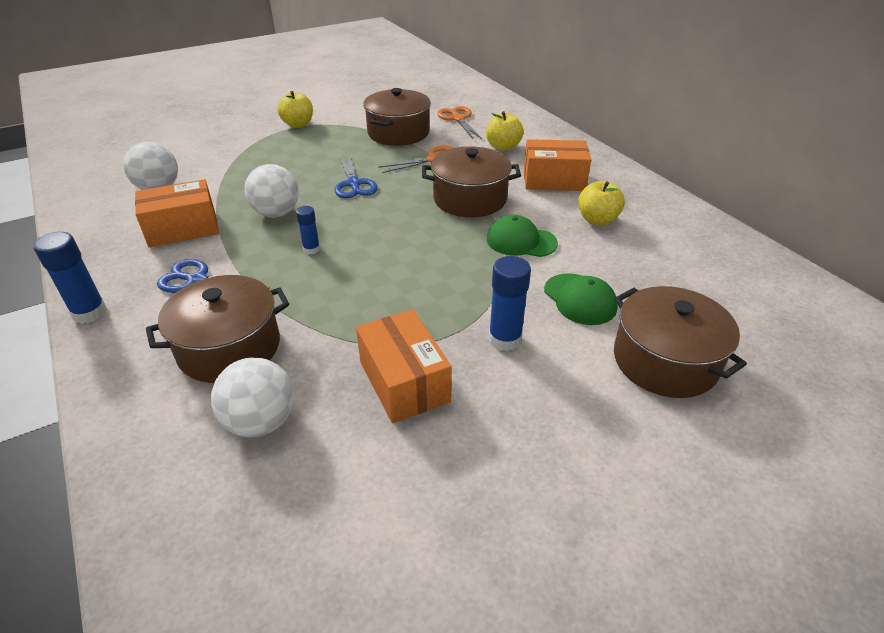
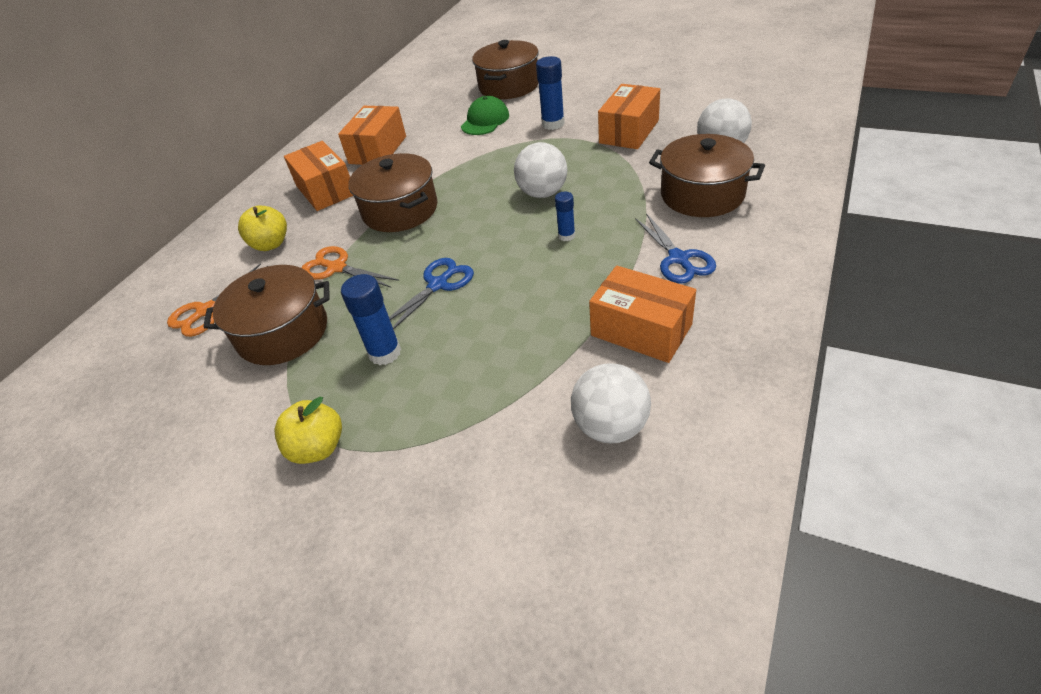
camera: 120 degrees left, 5 degrees up
blue glue stick [34,232,107,323] -> blue glue stick moved to [341,274,401,365]
white ball [244,164,299,218] -> white ball moved to [514,142,567,198]
green cap [487,214,558,257] -> none
yellow apple [578,181,625,226] -> orange box [338,106,406,165]

